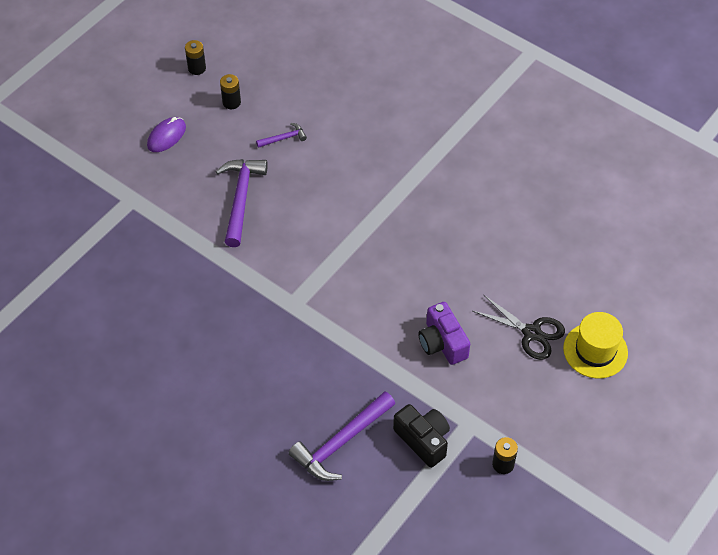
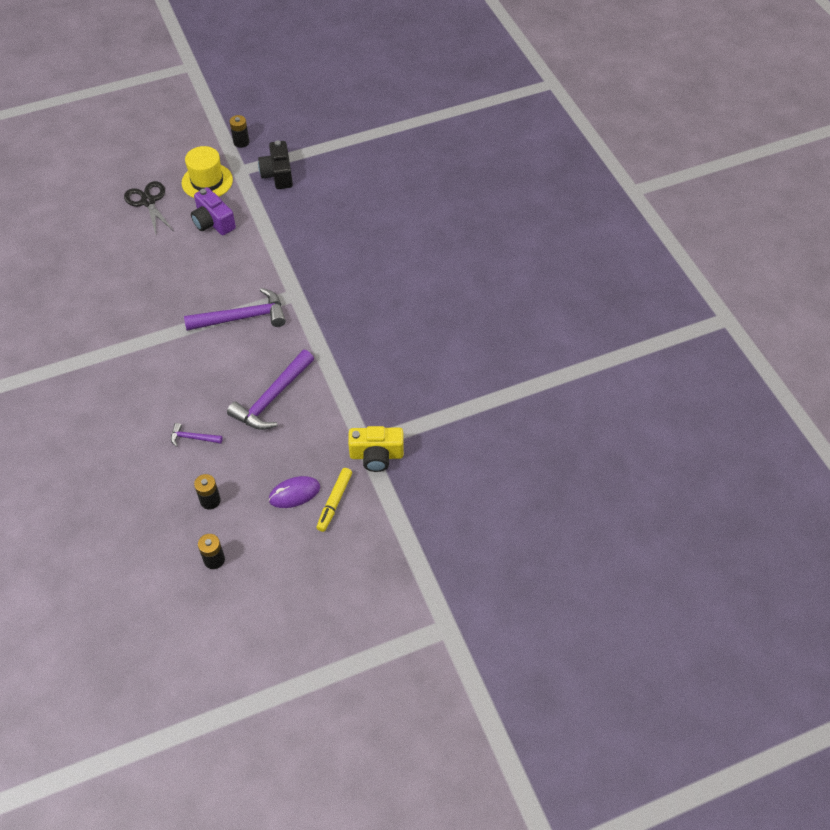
camera: 150 degrees left, 0 degrees up
purple hammer [289,391,395,481] -> purple hammer moved to [184,288,286,331]
purple camera [418,302,470,365] -> purple camera turned 135 degrees clockwise [191,187,236,235]
yellow hat [563,312,628,379] -> yellow hat moved to [182,146,233,198]
none -> yellow marker [316,468,352,532]
none -> yellow camera [348,426,404,472]

